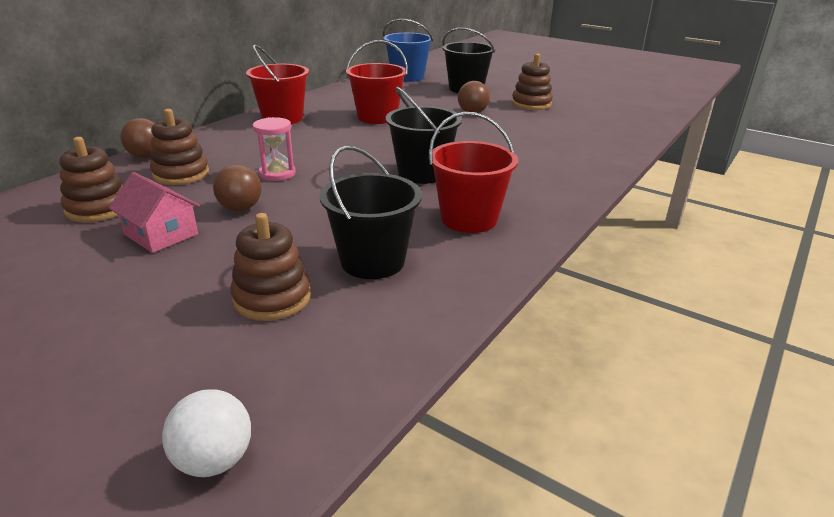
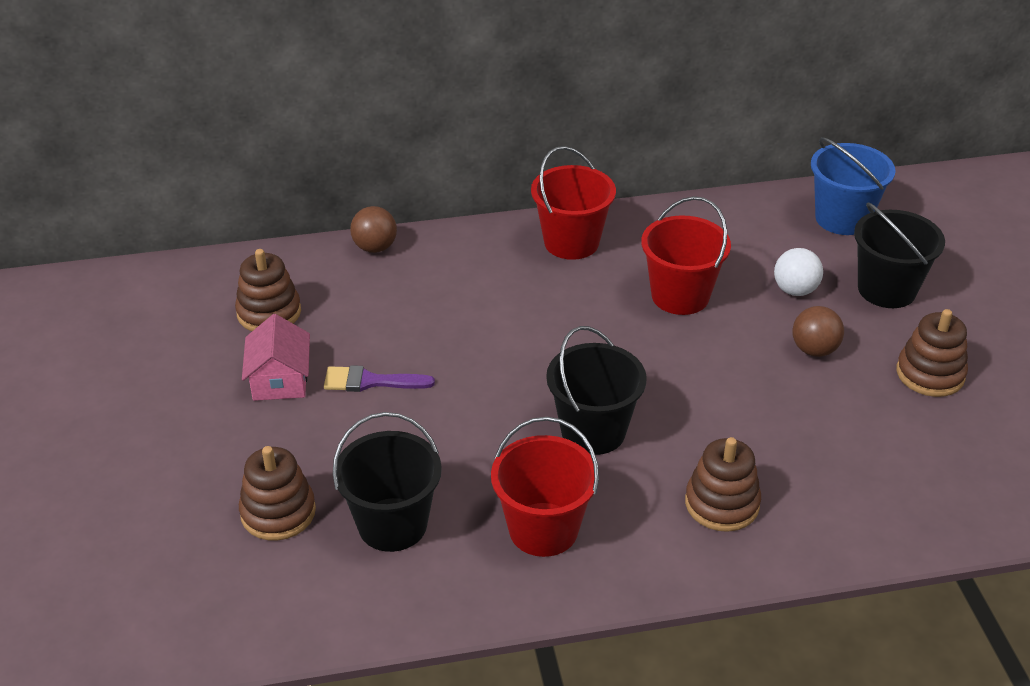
camera: 45 degrees right, 10 degrees up
brown stacking toy [150,109,209,185] -> brown stacking toy moved to [685,437,761,532]
white ball [162,389,251,477] -> white ball moved to [774,248,823,296]
brown ball [213,164,262,211] -> purple brush [324,365,435,392]
pink hourglass [253,117,296,181] -> none

